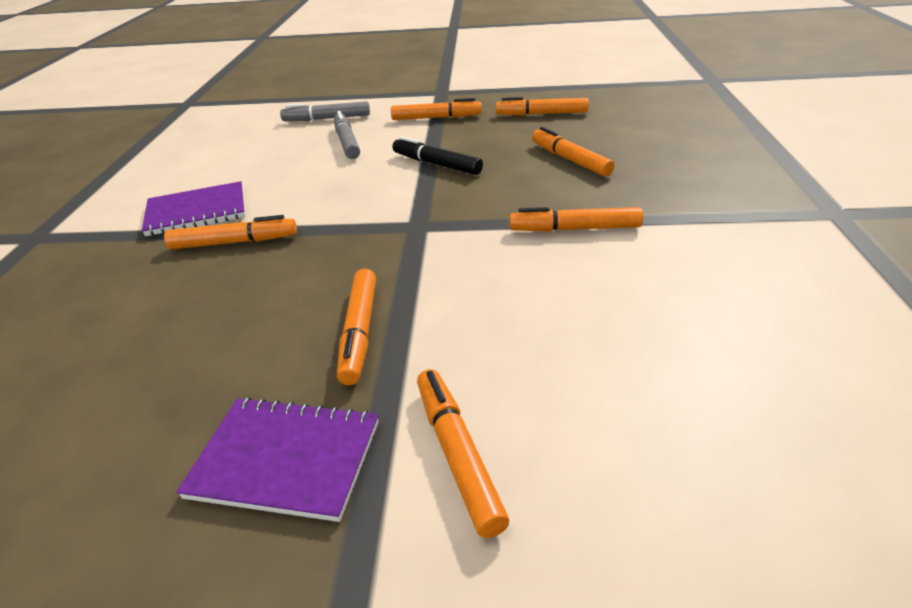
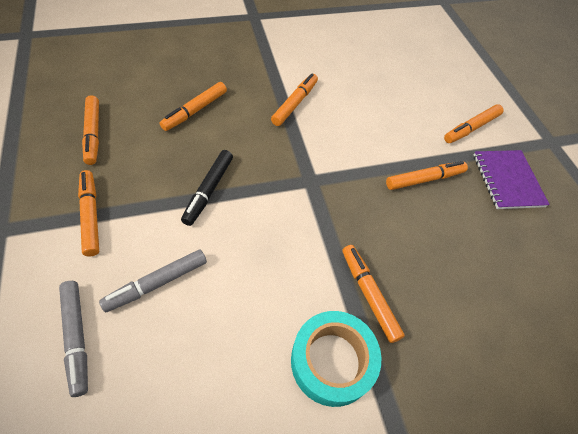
camera: 115 degrees left, 20 degrees up
purple notebook [142,181,245,236] -> turquoise tape [291,311,381,407]
orange marker [509,207,643,232] -> orange marker turned 135 degrees counterclockwise [271,73,318,126]

